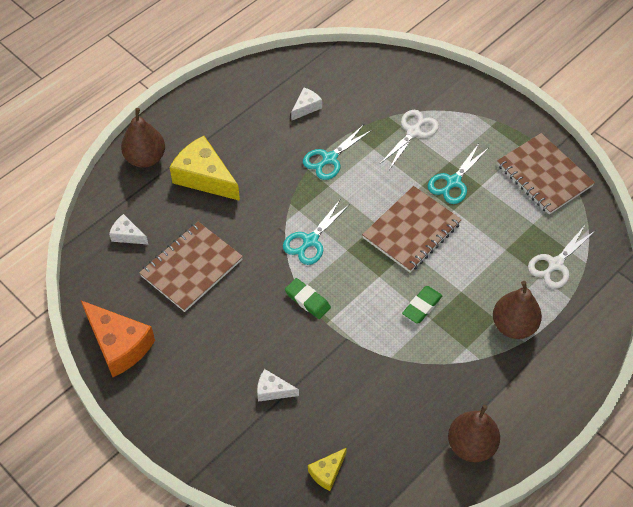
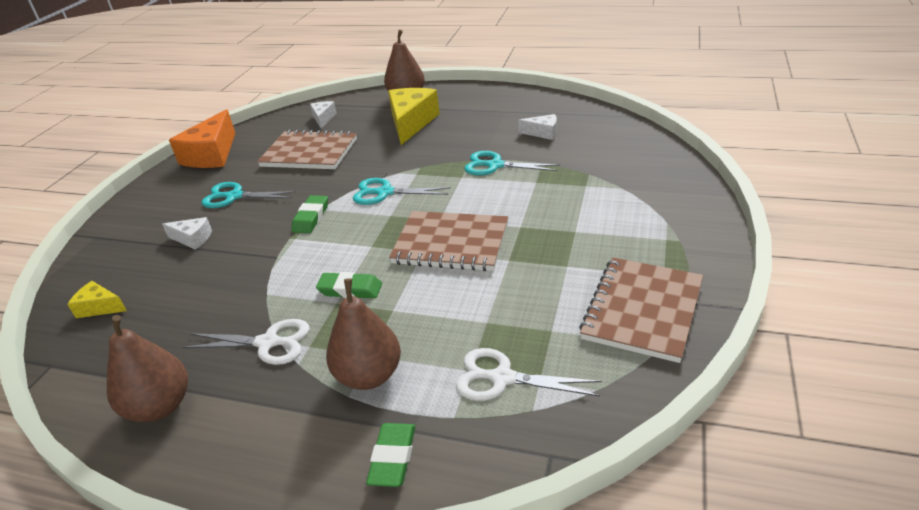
camera: 65 degrees right, 20 degrees down
white cheese [257,369,299,402] -> white cheese turned 120 degrees clockwise [162,217,212,250]
white scissors [379,110,439,170] -> white scissors moved to [182,319,310,365]
turquoise scissors [428,143,488,204] -> turquoise scissors moved to [202,182,297,208]
none -> green eraser [366,423,415,487]

